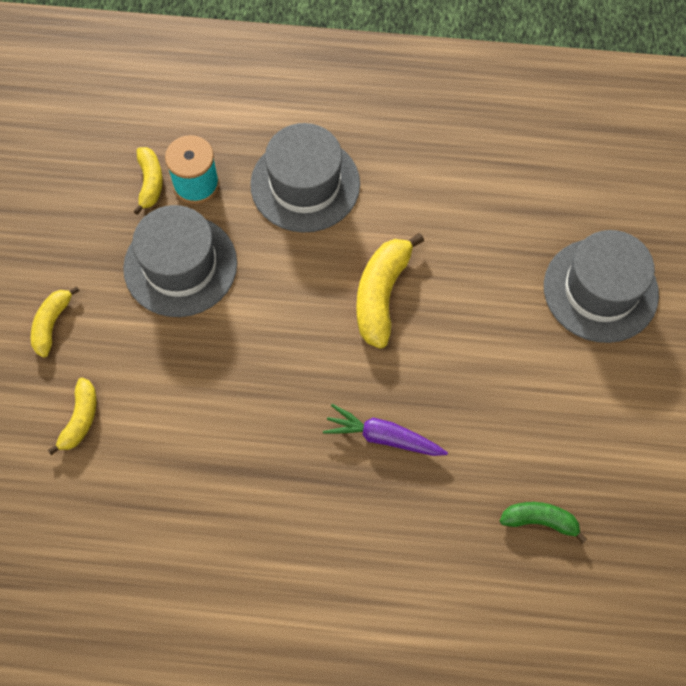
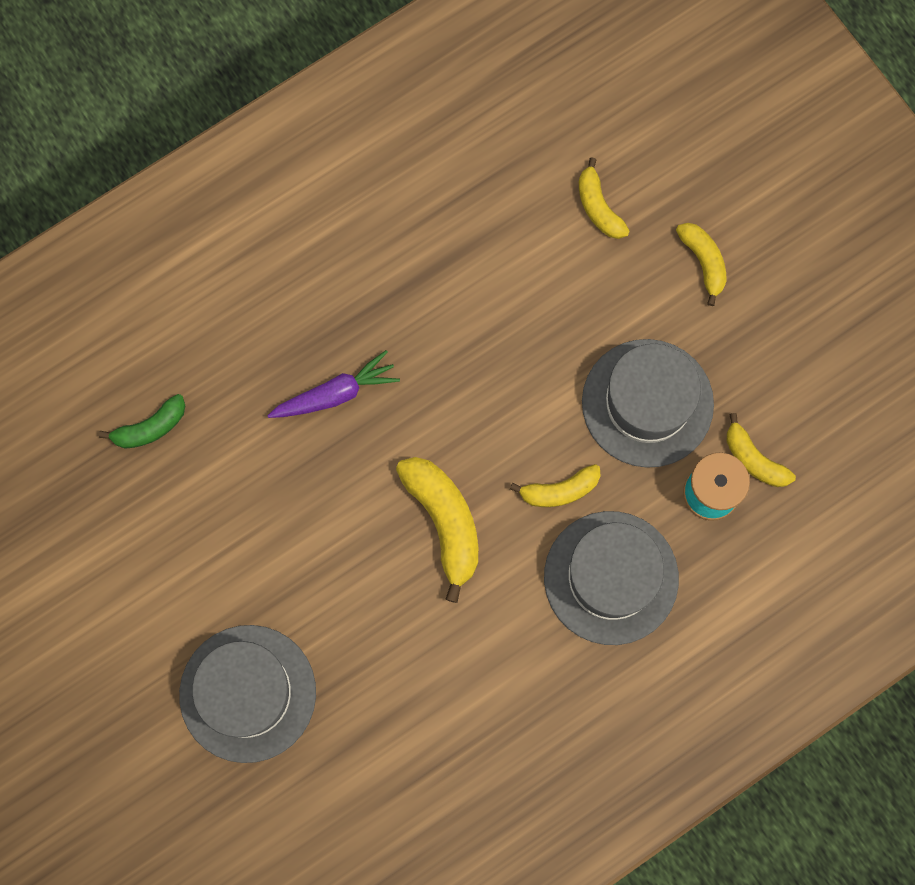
camera: 140 degrees right, 10 degrees up
none -> yellow banana [510,464,601,507]

